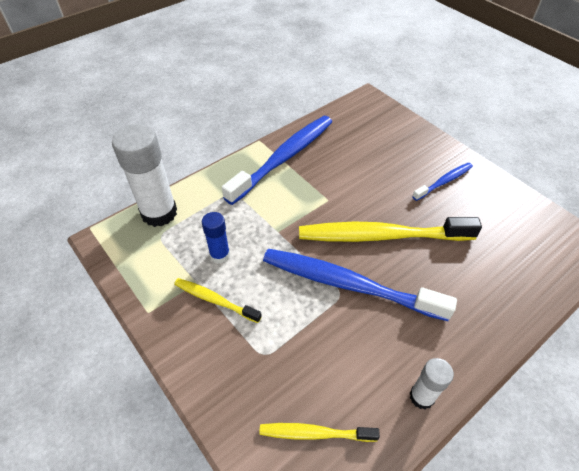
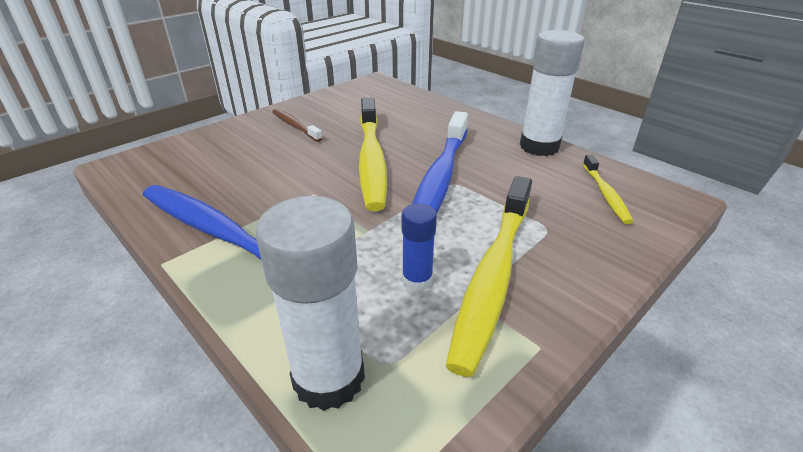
camera: 95 degrees left, 15 degrees down
yellow toothbrush [174,278,262,323] -> yellow toothbrush [446,176,532,377], size x1.99
white glue stick [410,358,454,409] -> white glue stick [520,30,585,156], size x1.89
blue toothbrush [412,163,473,201] -> brown toothbrush [272,109,323,142]

